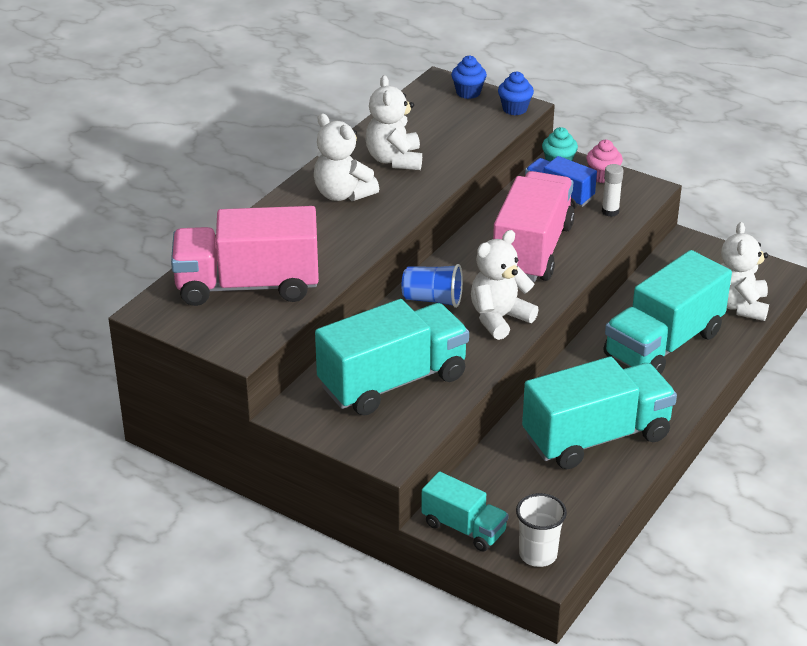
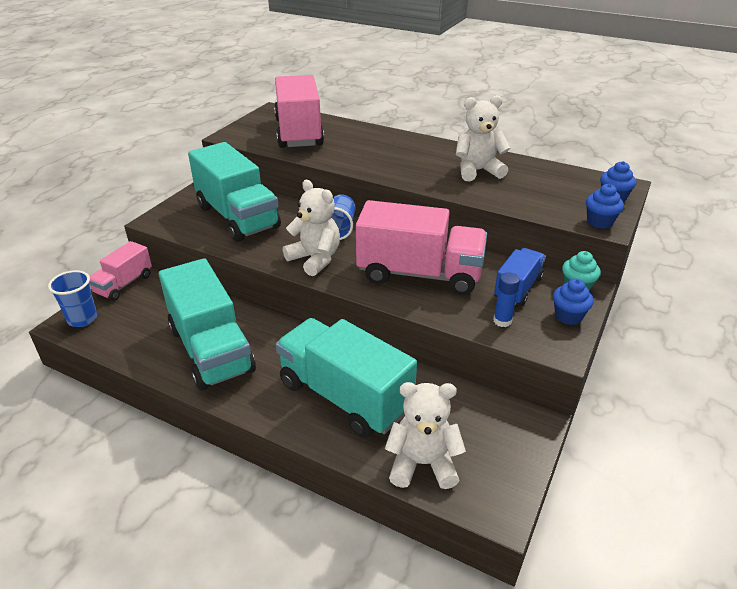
camera: 85 degrees right, 0 degrees up
white teddy bear [314,113,379,201] -> none
turquoise truck [421,471,508,551] -> pink truck [89,241,152,301]
white cup [516,493,567,567] -> blue cup [48,270,97,327]
pink cupcake [586,140,623,183] -> blue cupcake [553,279,594,325]
white glue stick [602,164,624,217] -> blue glue stick [493,272,520,327]

